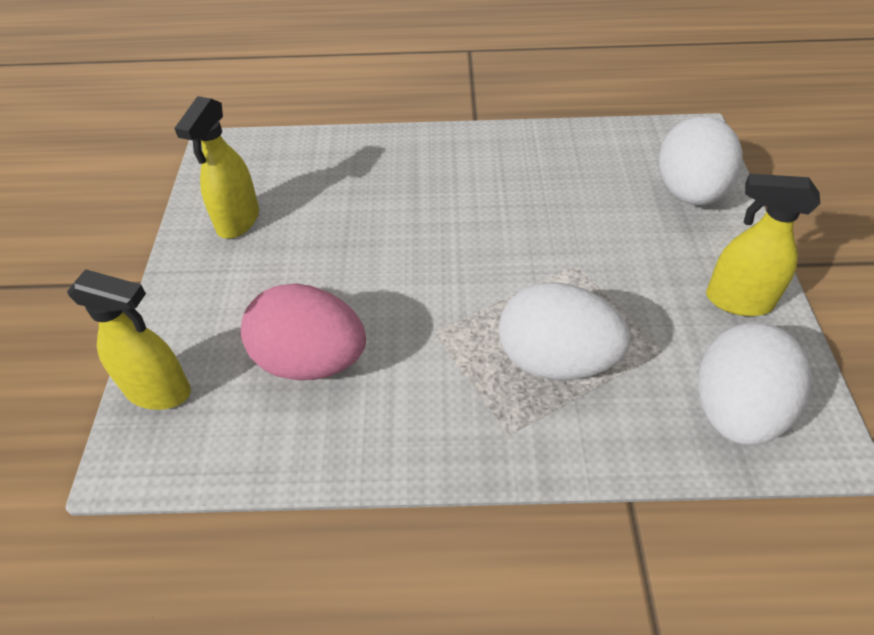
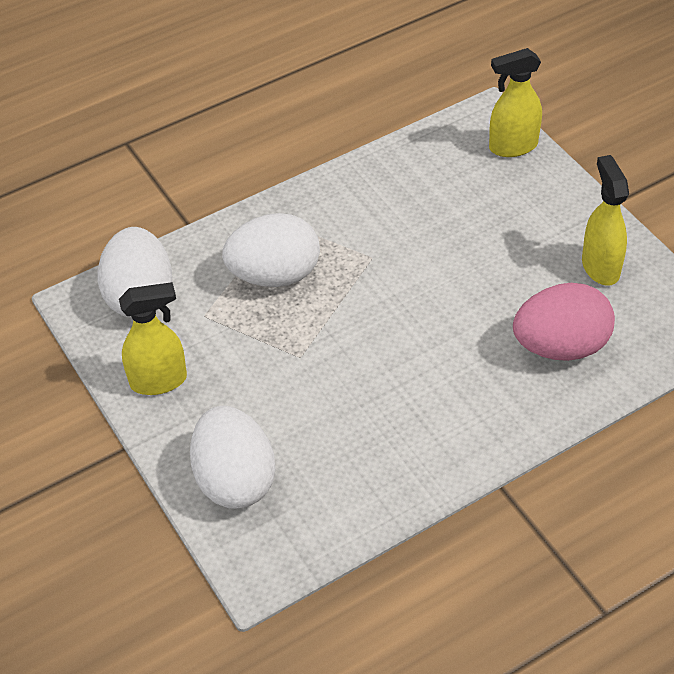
camera: 150 degrees right, 0 degrees up
pink egg [241,284,366,380] -> pink egg moved to [513,283,615,361]

